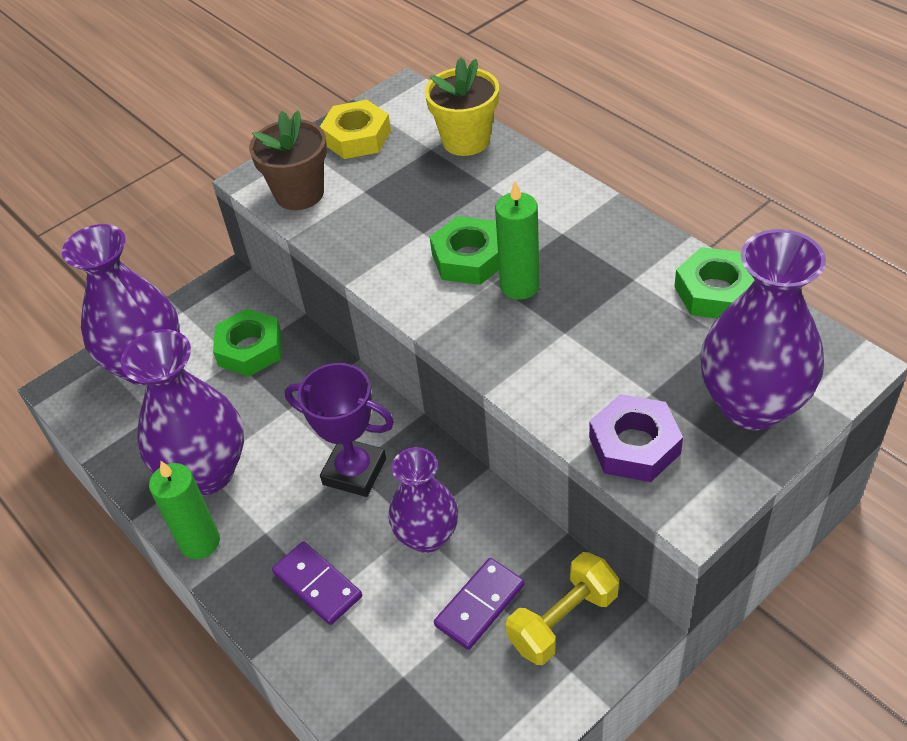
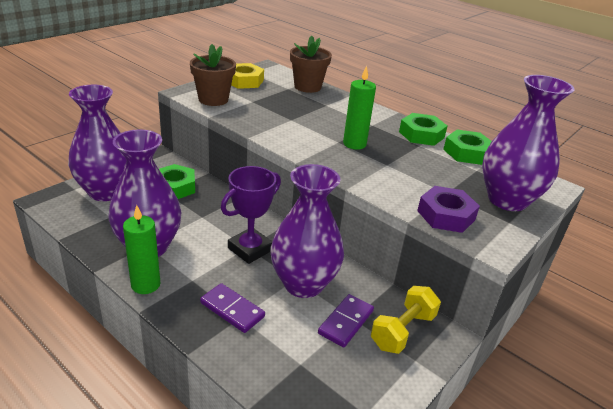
camera: 15 degrees left, 15 degrees down
purple trophy [285,363,394,497] -> purple trophy turned 60 degrees counterclockwise [221,166,281,264]
purple vase [388,447,458,553] -> purple vase [271,164,344,298], size x1.56
yellow flower pot [425,57,499,156] -> brown flower pot [290,36,332,93]
green nut [430,216,499,285] -> green nut moved to [399,113,447,146]

